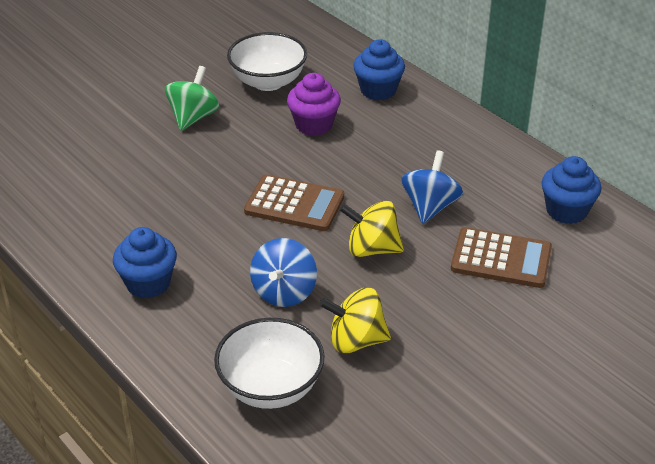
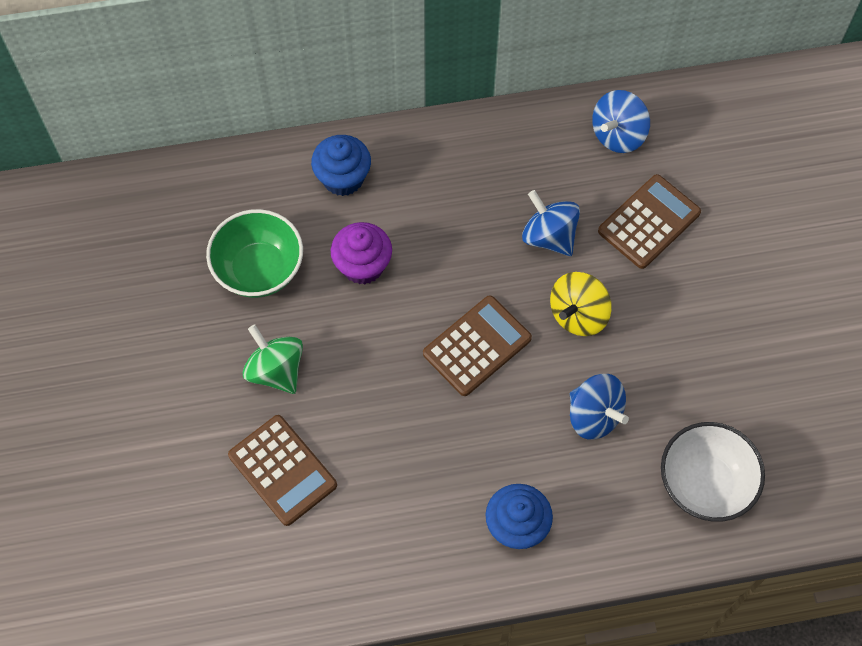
camera: 60 degrees left, 25 degrees up
white bowl [227,32,307,91] -> green bowl [206,209,303,298]
yellow spinning top [319,288,391,354] -> none
blue cupcake [542,156,602,224] -> blue spinning top [592,90,650,153]
none -> brown calculator [228,415,337,526]

